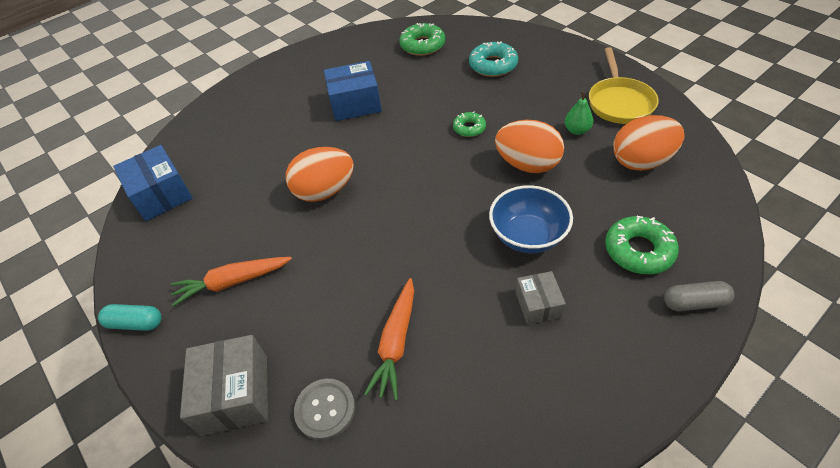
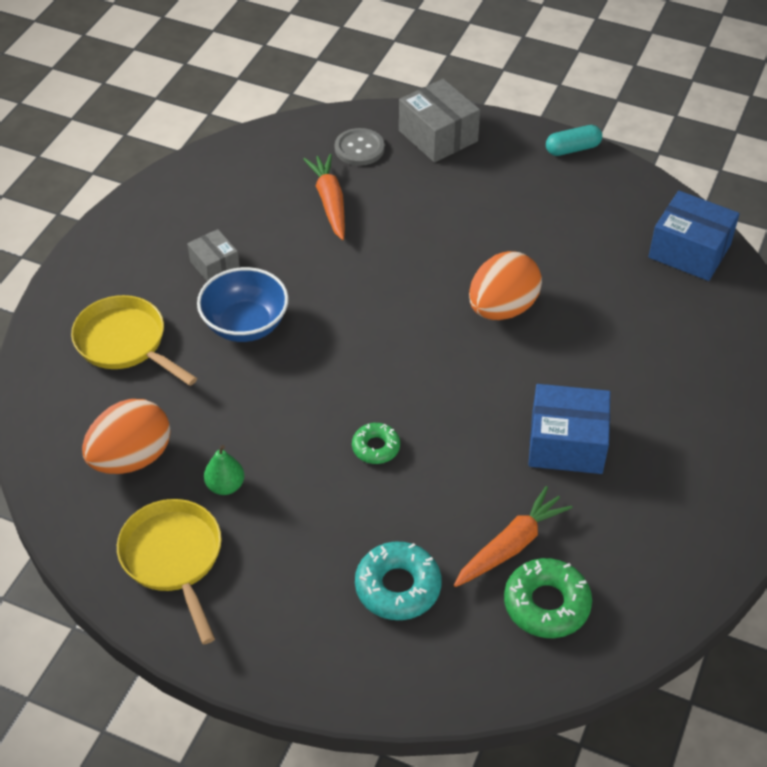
camera: 150 degrees right, 0 degrees up
orange carrot [171,257,292,307] -> orange carrot moved to [454,486,572,587]
blue box [324,61,382,121] -> blue box turned 45 degrees clockwise [528,384,610,474]
orange egg [495,120,564,173] -> none
green donut [605,216,679,274] -> yellow pan [71,295,197,386]
grey capsule [664,281,734,311] -> none

